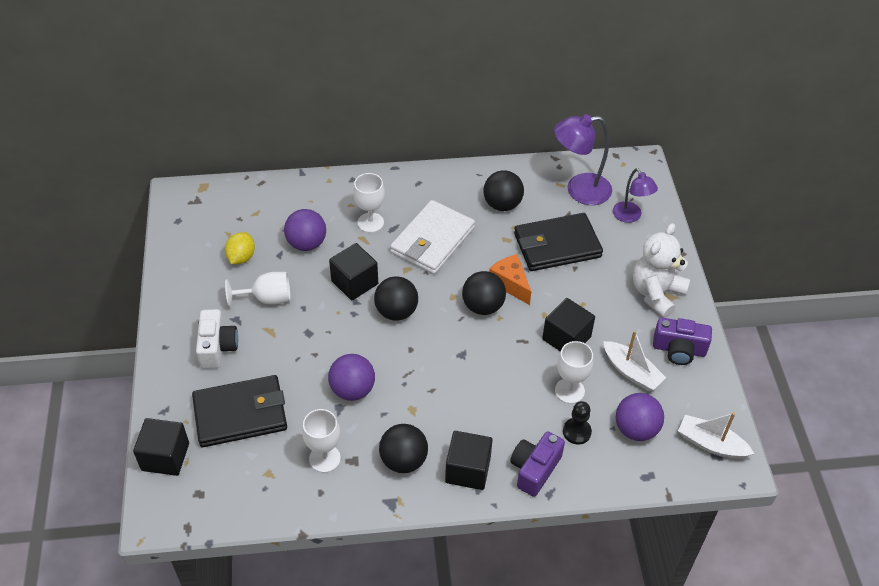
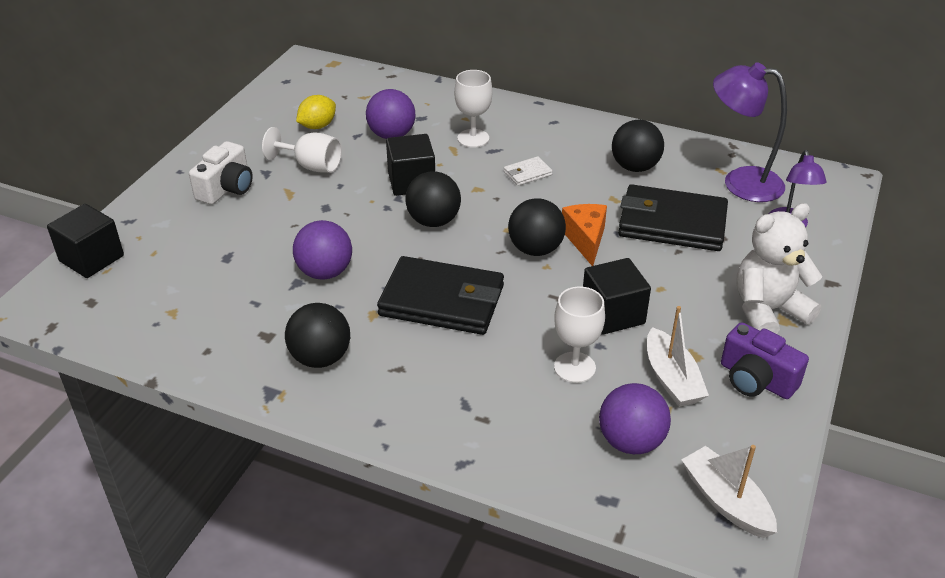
camera: 30 degrees right, 10 degrees down
black wallet [192,375,287,447] -> black wallet moved to [377,256,504,335]
white goblet [302,409,341,473] -> none
white wallet [390,200,475,274] -> white wallet [504,156,553,186], size x0.43
black cube [445,431,492,490] -> none
purple camera [510,431,565,497] -> none
black pawn [563,401,592,444] -> none

